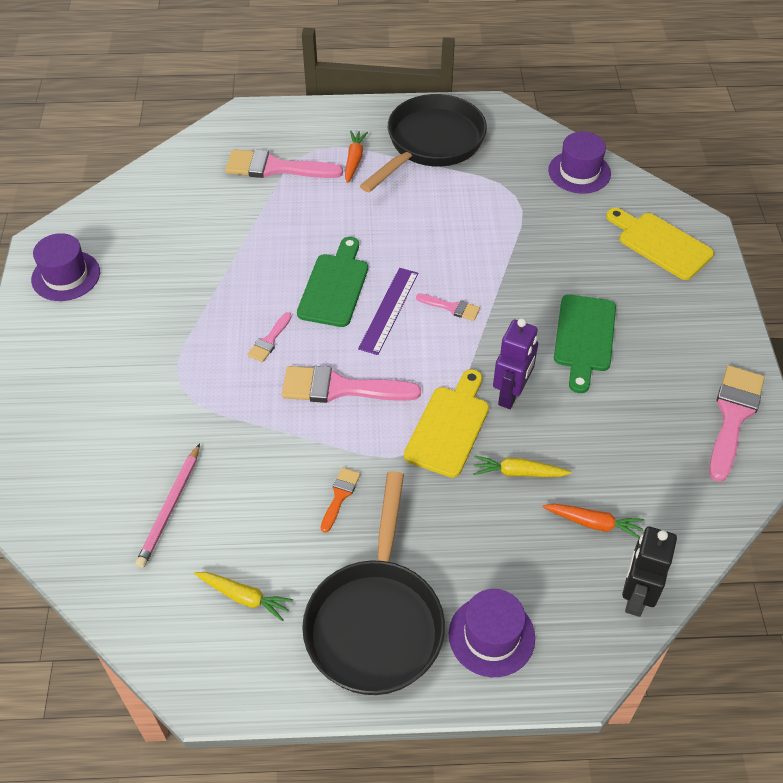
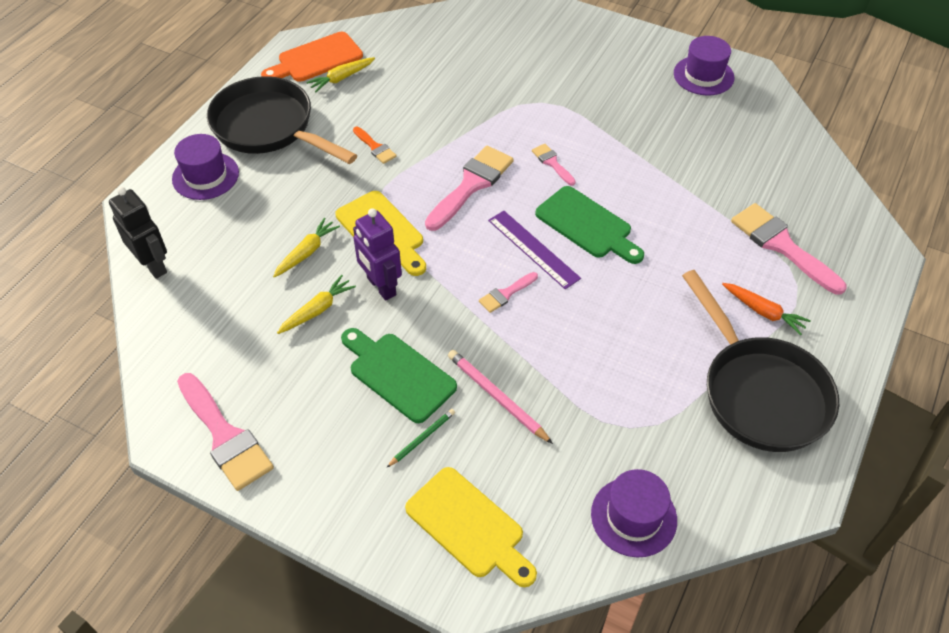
camera: 120 degrees right, 0 degrees up
pink pencil [135,443,200,568] -> pink pencil moved to [448,350,553,444]
pink brush [225,149,343,178] -> pink brush turned 75 degrees counterclockwise [731,203,847,295]
orange carrot [543,504,644,539] -> none
yellow cutting board [606,208,714,280] -> yellow cutting board turned 60 degrees clockwise [405,467,537,587]
none -> orange cutting board [261,32,363,82]
none -> yellow carrot [277,275,356,334]
none -> green pencil [386,409,455,468]

